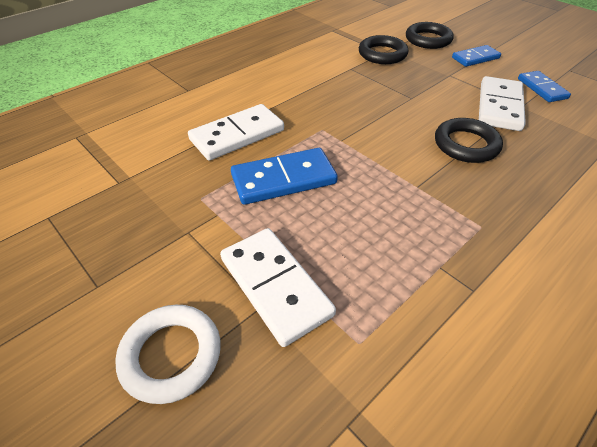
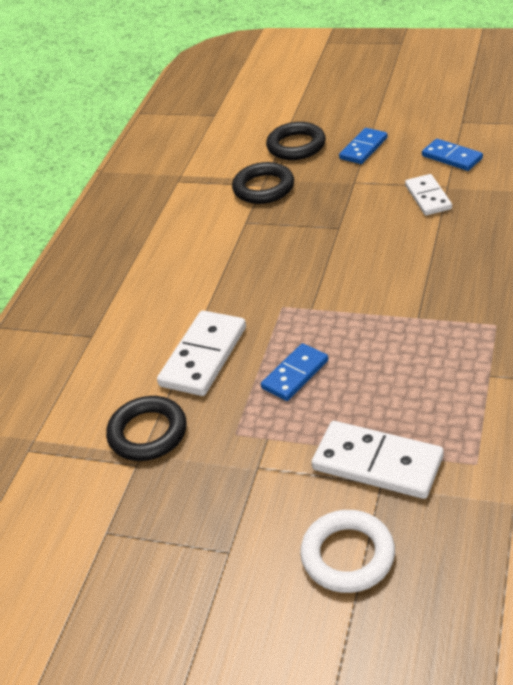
camera: 25 degrees left, 5 degrees down
blue domino [231,148,338,205] -> blue domino [261,343,328,401], size x0.64
black ring [435,118,503,163] -> black ring moved to [106,396,186,461]
white domino [479,76,526,131] -> white domino [405,174,452,215], size x0.64

